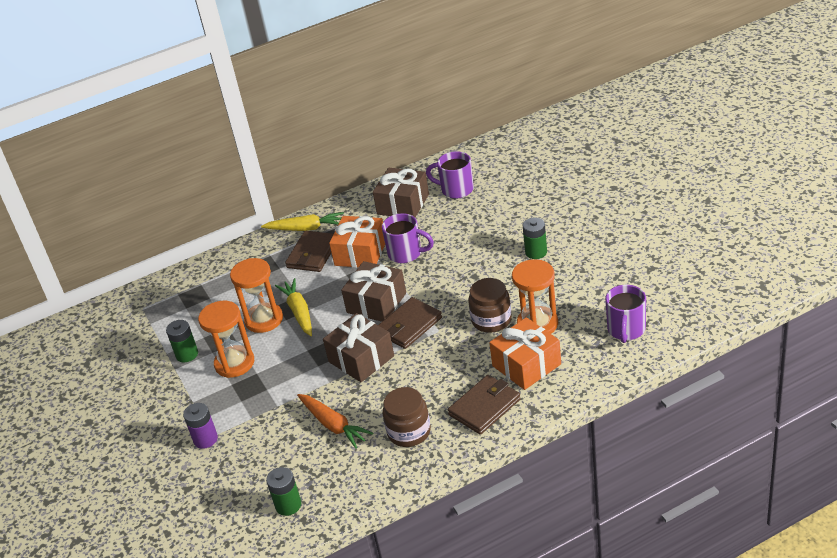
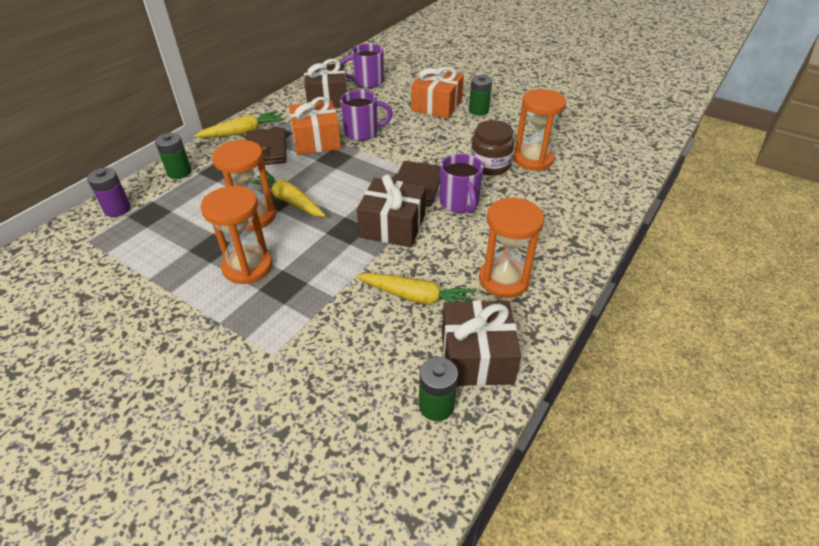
camera: 35 degrees left, 5 degrees up
green battery [166,320,198,362] -> green battery moved to [155,133,191,179]
purple battery [183,403,218,449] -> purple battery moved to [87,168,131,217]
orange carrot [297,394,373,448] -> yellow carrot [356,273,476,305]
brown gift [341,261,406,322] -> brown gift moved to [442,300,522,386]
brown jar [383,387,431,447] -> orange hourglass [479,197,544,298]
brown wallet [448,375,521,435] -> none
orange gift [489,317,561,390] -> orange gift moved to [411,67,464,119]
purple mug [605,285,646,343] -> purple mug moved to [439,154,483,213]

